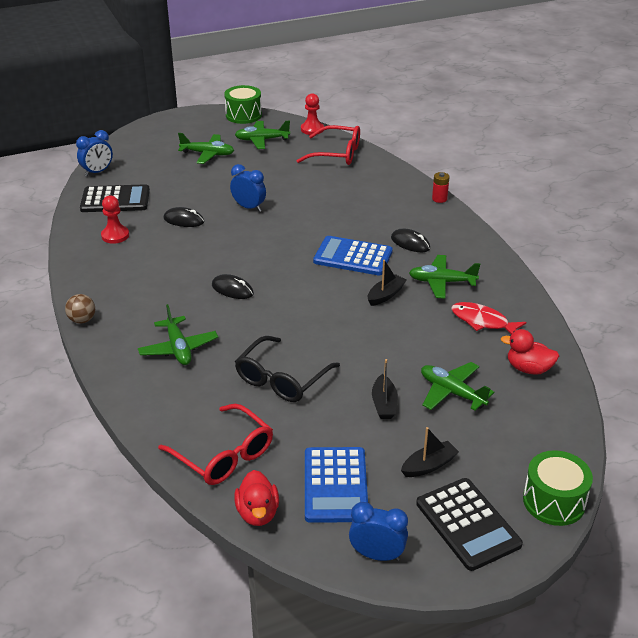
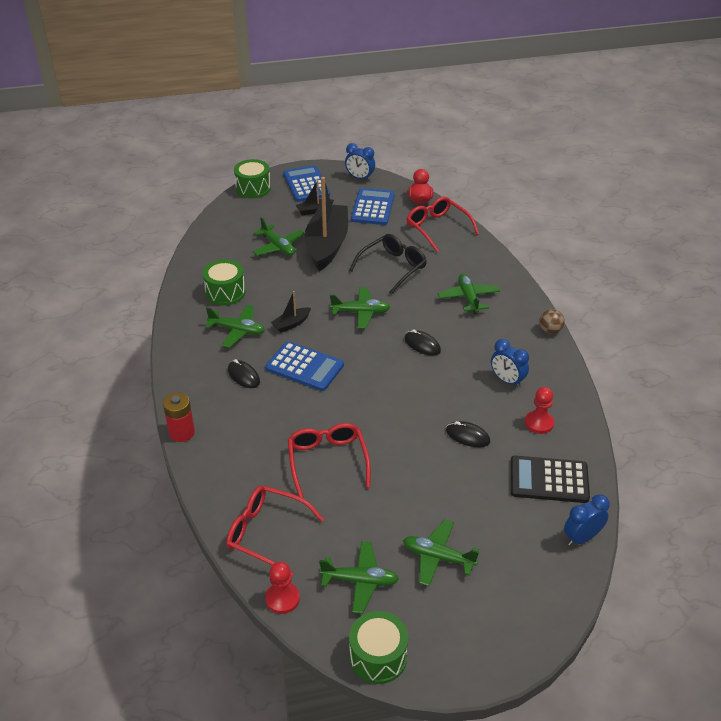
camera: 170 degrees left, 5 degrees up
blue clock [230,164,266,212] -> blue clock moved to [491,339,529,388]
black boat [372,359,398,419] -> black boat [304,177,348,271], size x2.37
black calculator [416,478,523,571] -> blue calculator [283,165,330,202]
red battery [432,172,449,203] -> red battery [163,392,195,442], size x1.51
red fish [451,302,526,334] -> green drum [202,259,246,306]
red duck [501,329,559,375] -> none
none -> red glasses [288,423,371,498]
none -> green plane [330,287,390,329]

